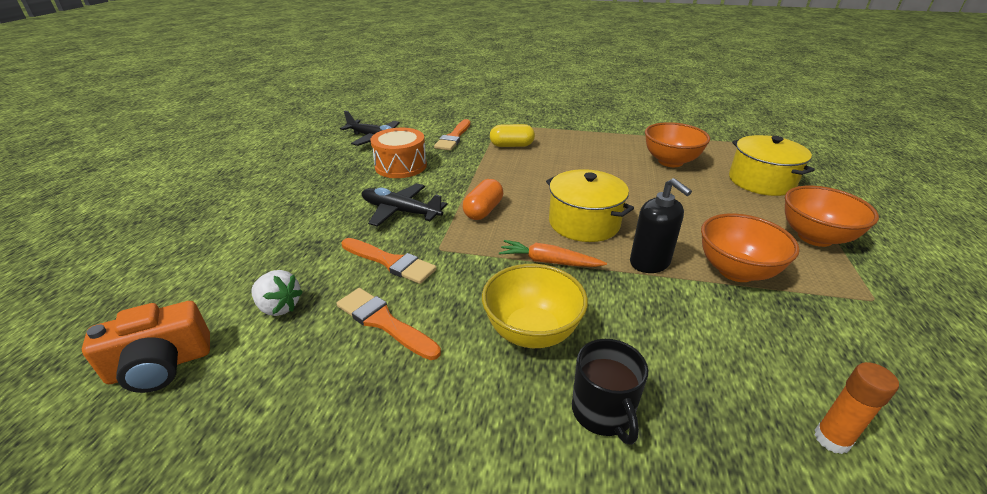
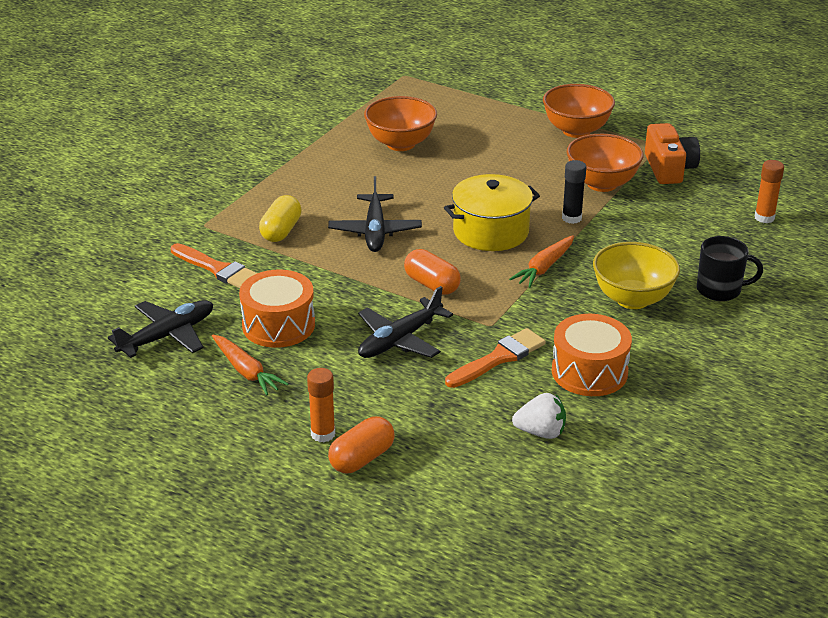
camera: 70 degrees left, 0 degrees up
orange camera [82,301,210,393] -> orange camera moved to [645,123,700,184]
white strawberry [252,270,303,316] -> white strawberry turned 45 degrees clockwise [512,393,566,439]
orange brush [336,288,441,360] -> orange drum [552,314,632,396]
black soap dispenser [630,178,692,273] -> black glue stick [562,160,586,224]
yellow pot [729,135,815,196] -> none
none -> orange carrot [212,334,288,396]
none -> orange glue stick [307,368,335,442]
none -> black plane [328,176,422,252]
none -> orange capsule [328,416,394,473]

